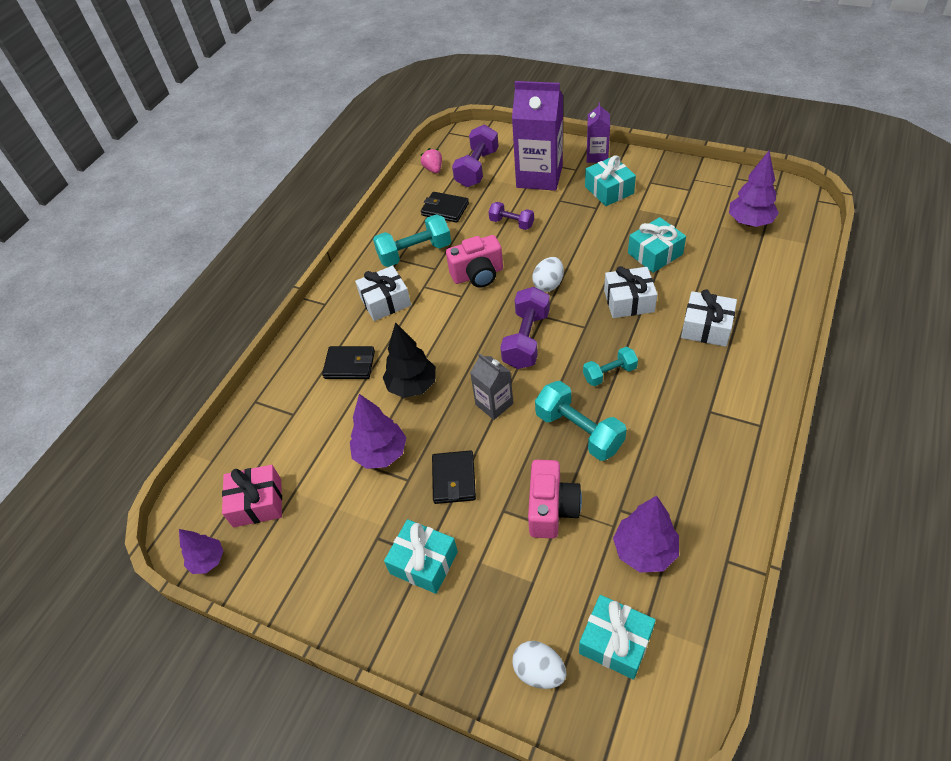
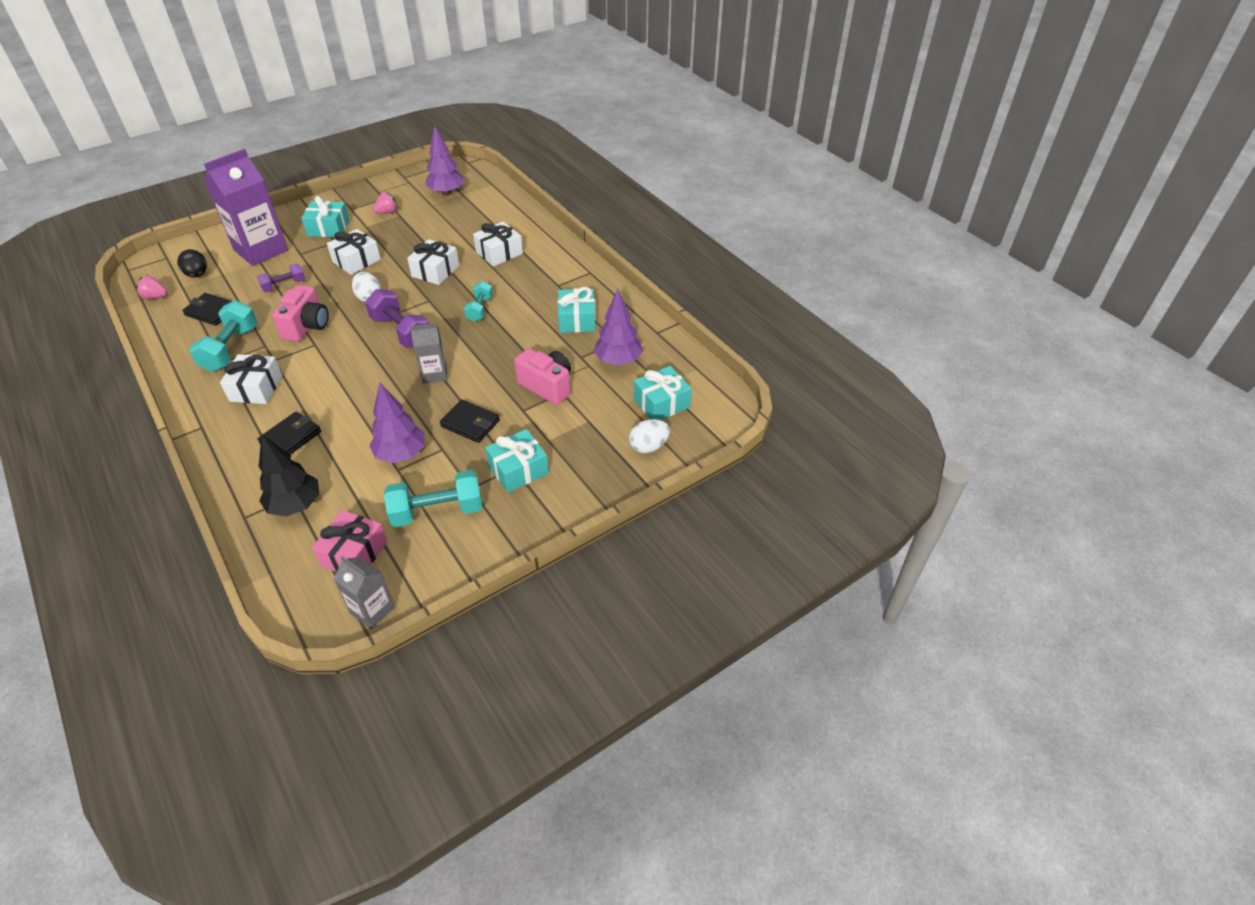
camera: 65 degrees left, 5 degrees down
purple tree [179,529,224,574] -> grey carton [334,556,395,629]
black tree [383,322,436,398] -> black tree moved to [259,434,319,517]
black wallet [421,192,469,223] -> black wallet turned 60 degrees clockwise [182,293,232,326]
purple dumbbell [452,125,499,187] -> black egg [177,249,207,278]
turquoise dumbbell [535,381,627,461] -> turquoise dumbbell moved to [384,470,482,527]
purple carton [587,102,610,163] -> none
turquoise gift [628,217,686,273] -> turquoise gift moved to [558,287,595,333]
none -> white gift [327,229,381,275]
none -> pink strawberry [373,192,398,214]

